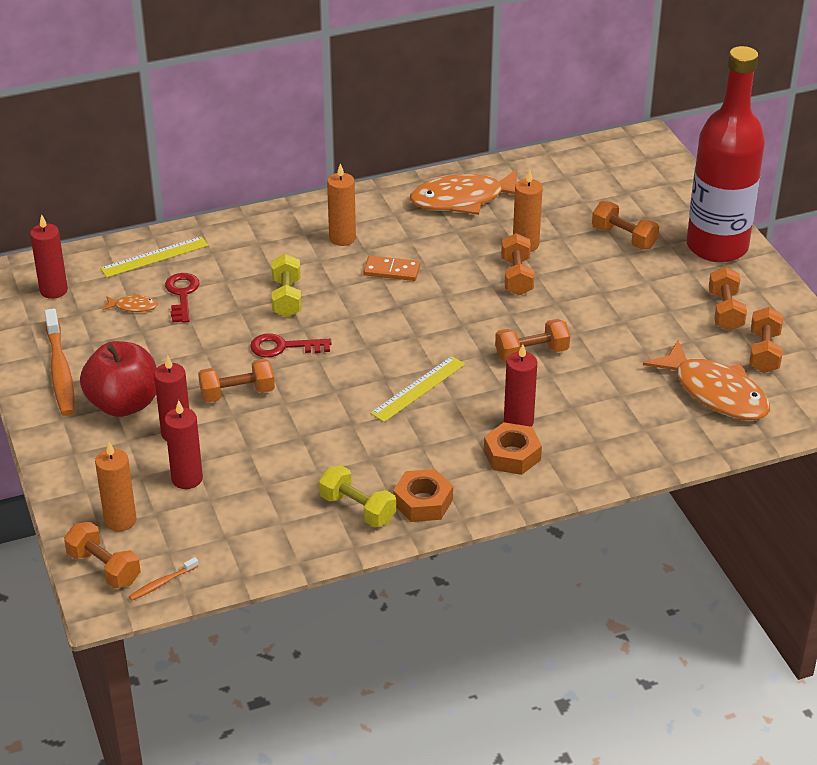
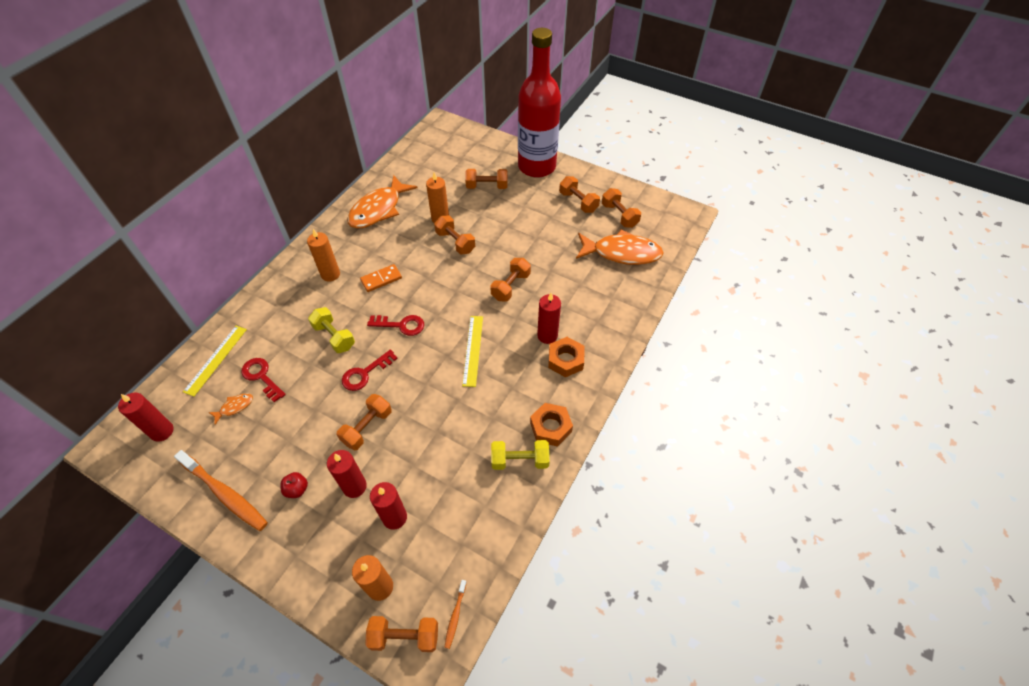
camera: 40 degrees left, 15 degrees up
red apple [80,341,157,417] -> red apple [280,472,308,498], size x0.41
none -> red key [367,315,424,336]

